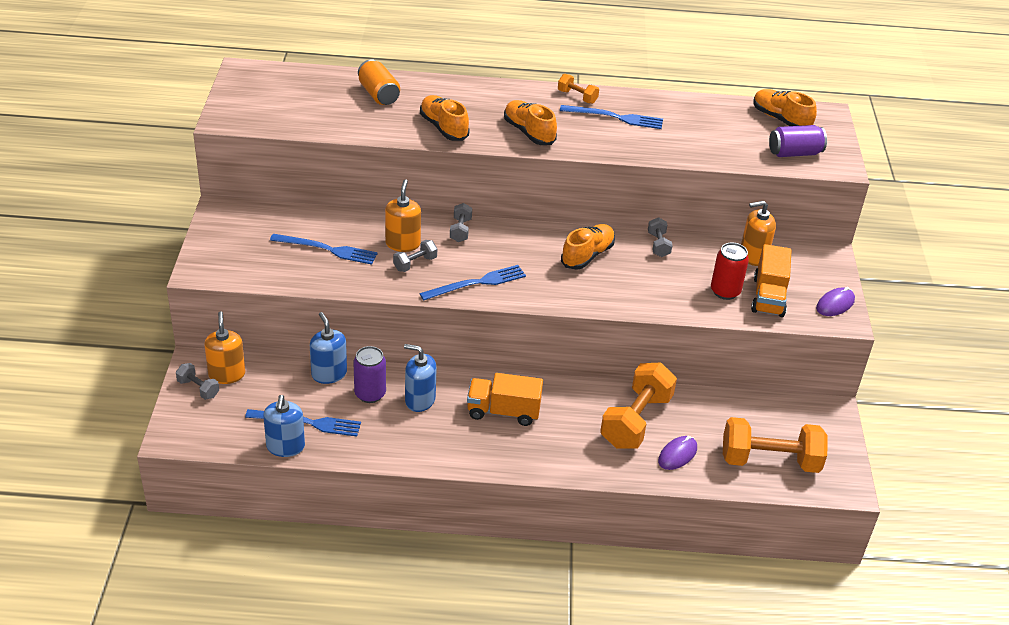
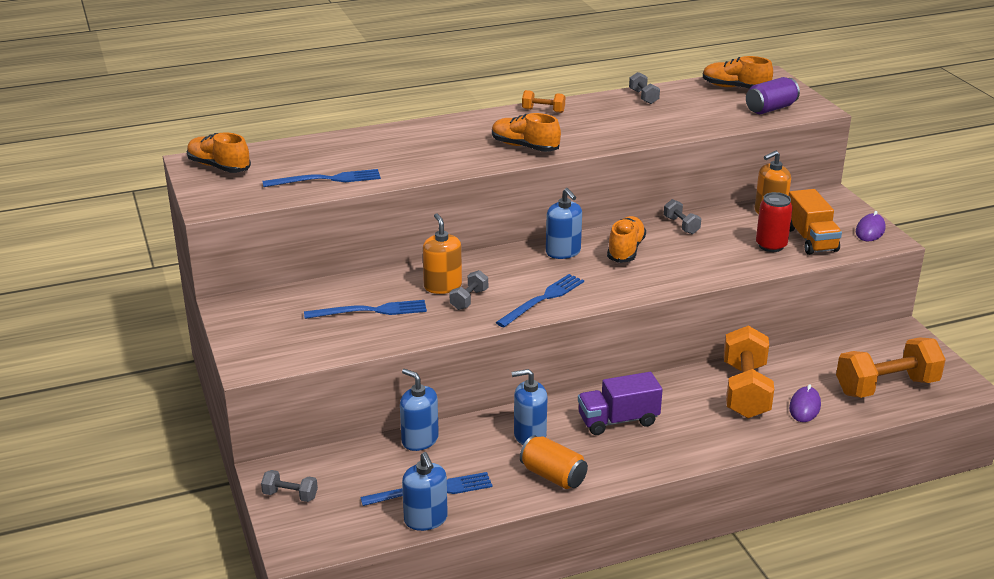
camera: 20 degrees left, 10 degrees down
orange soap dispenser [204,311,245,384] -> none
purple can [353,346,386,403] -> none
orange can [358,59,400,105] -> orange can moved to [520,435,588,489]
orange shoe [420,95,470,141] -> orange shoe moved to [187,132,251,173]
grey dumbbell [450,203,472,242] -> grey dumbbell moved to [629,72,660,104]
orange truck [467,373,543,426] -> purple truck [578,372,663,435]
blue fork [560,105,663,129] -> blue fork moved to [263,169,381,187]
none -> blue soap dispenser [546,188,582,259]

